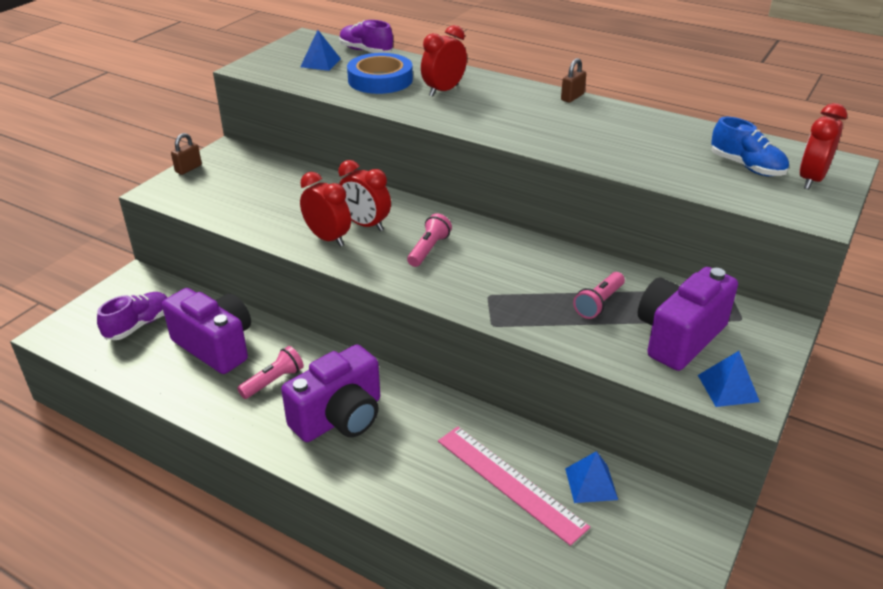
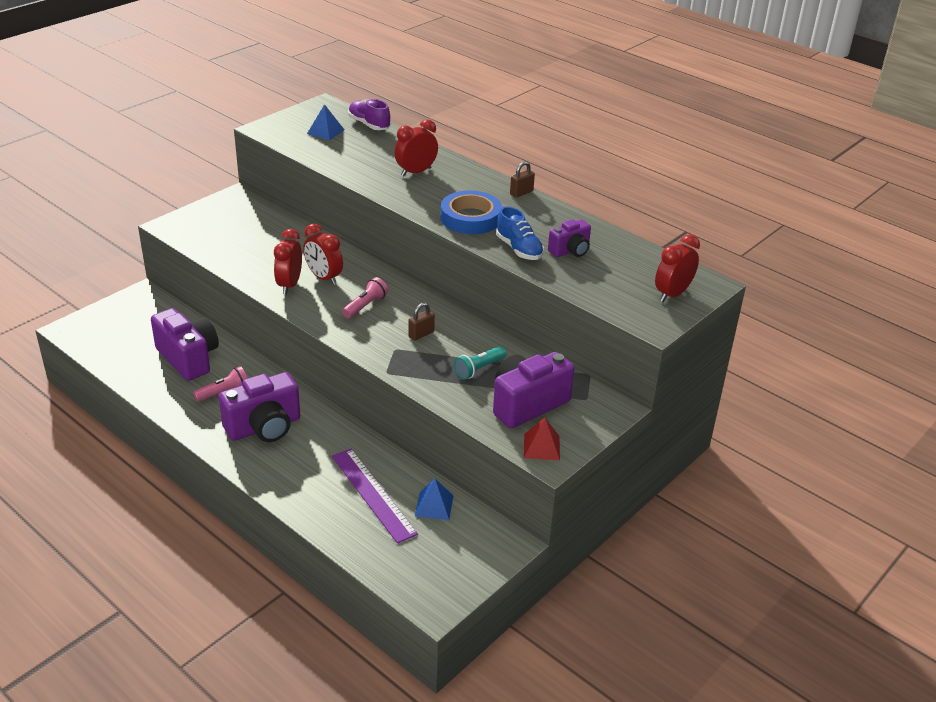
camera: 10 degrees right, 0 degrees up
purple shoe [97,292,167,340] -> none
brown padlock [171,133,202,175] -> brown padlock moved to [408,303,435,341]
red clock [300,172,351,247] -> red clock turned 135 degrees counterclockwise [274,229,302,294]
blue tape [347,53,413,94] -> blue tape moved to [441,190,502,234]
pink ruler [438,426,590,546] -> purple ruler [332,449,418,543]
pink flashlight [573,272,625,319] -> turquoise flashlight [454,346,506,380]
blue pyramid [698,351,760,407] -> red pyramid [524,418,560,460]
blue shoe [711,117,789,176] -> blue shoe moved to [496,206,544,260]
none -> purple camera [548,219,591,257]

